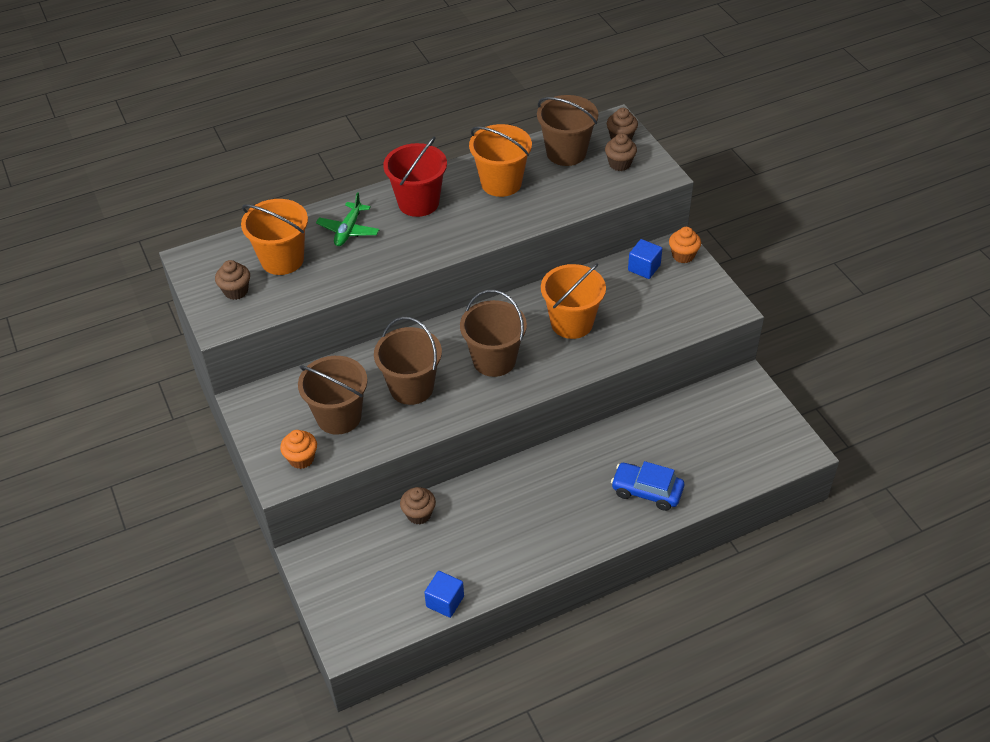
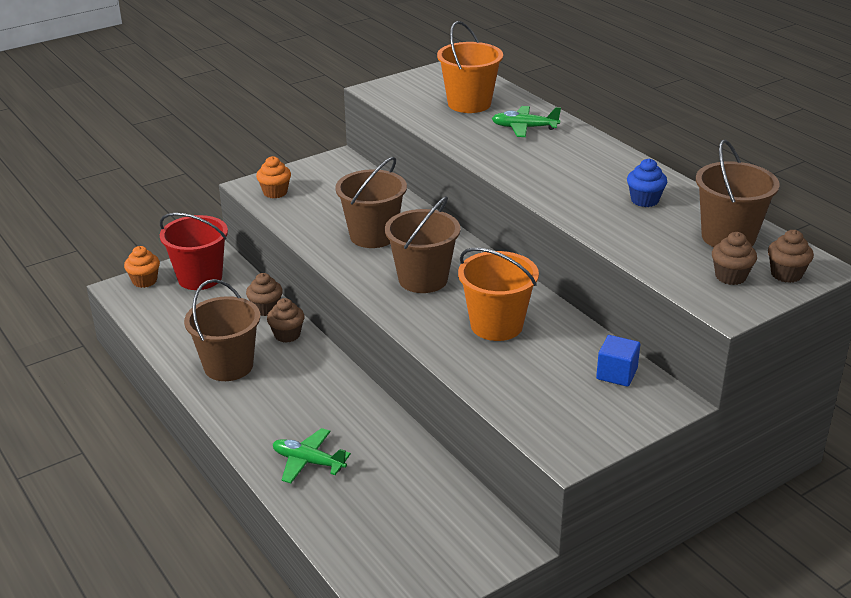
camera: 80 degrees right, 15 degrees down
brown cupcake [215,260,250,300] -> brown cupcake moved to [267,298,305,343]
brown bucket [298,356,368,435] -> brown bucket moved to [184,279,260,381]
red bucket [383,136,447,217] -> red bucket moved to [160,213,228,290]
blue cube [424,571,464,618] -> none
orange bucket [469,124,532,197] -> blue cupcake [627,158,667,207]
blue car [611,461,684,511] -> green plane [273,428,351,483]
orange cupcake [669,227,701,263] -> orange cupcake moved to [124,246,160,288]

